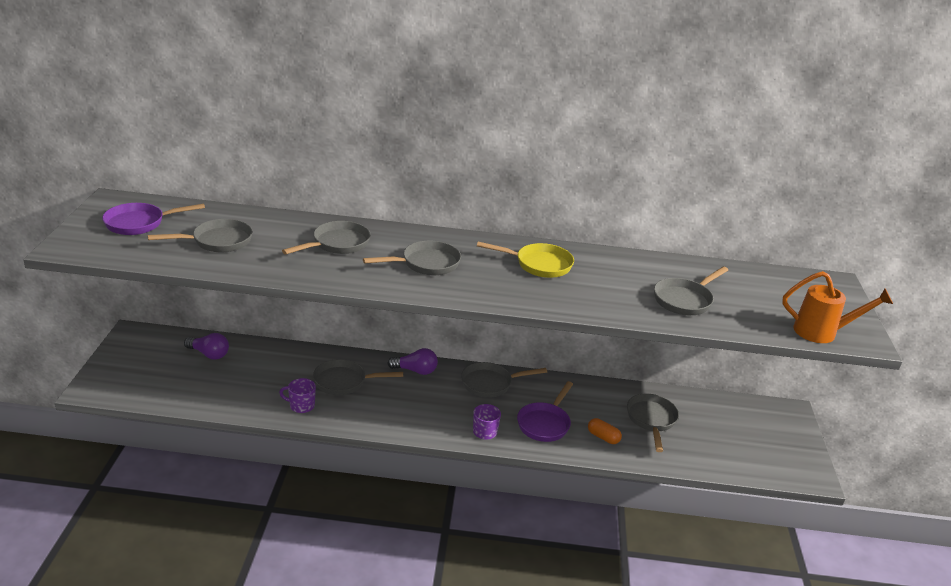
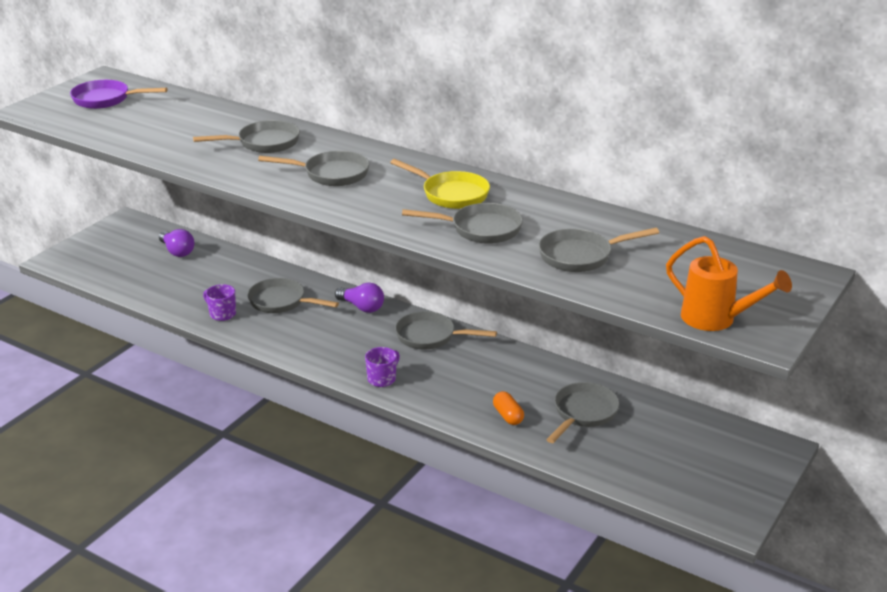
camera: 30 degrees right, 0 degrees up
grey pan [148,219,253,252] -> grey pan moved to [402,203,523,244]
purple pan [517,381,573,442] -> none

